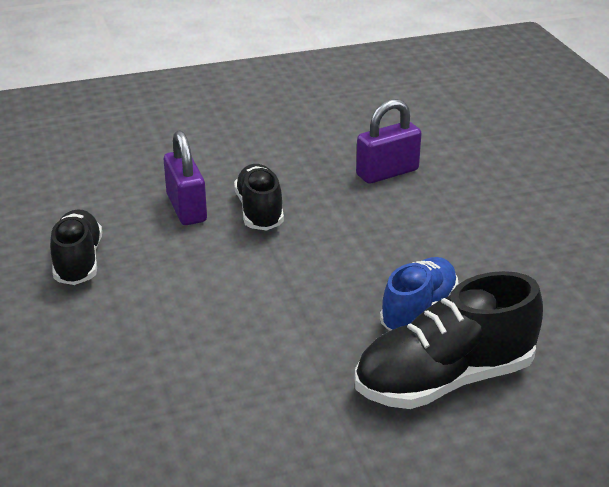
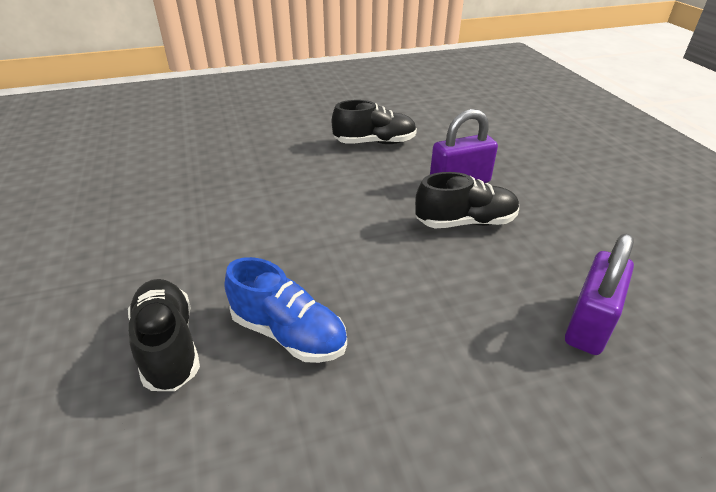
camera: 90 degrees right, 5 degrees up
black shoe [355,271,543,409] -> black shoe [128,279,200,391], size x0.66
purple padlock [356,99,422,184] -> purple padlock turned 60 degrees clockwise [565,234,634,355]

